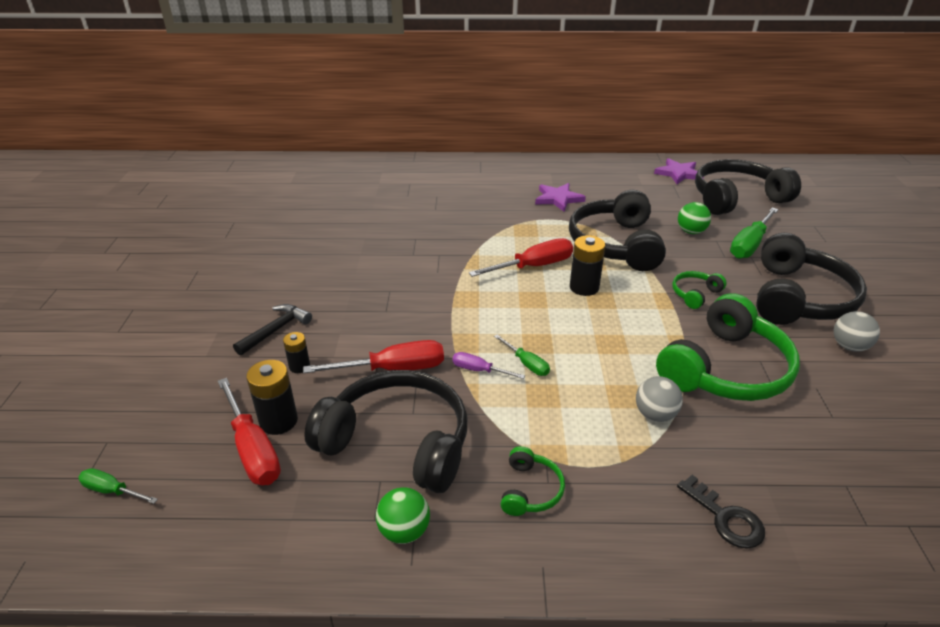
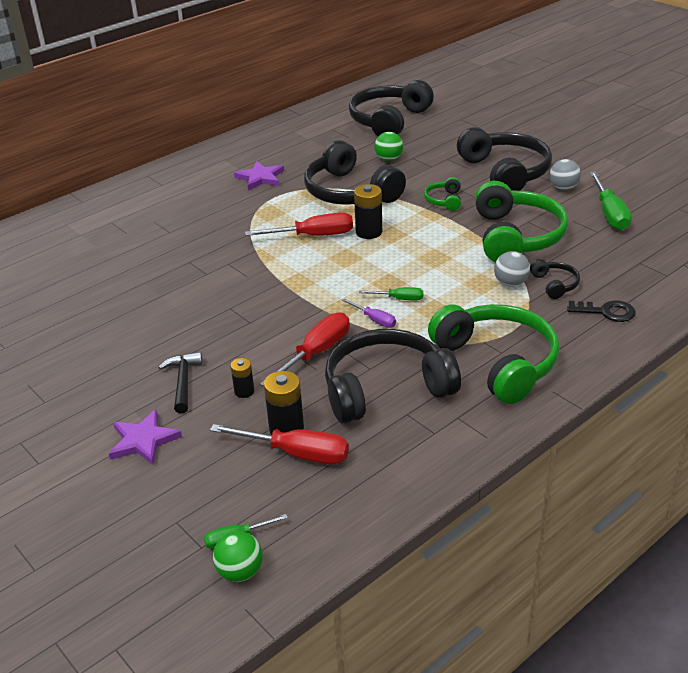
camera: 40 degrees left, 0 degrees up
green ball [376,487,430,544] -> green ball moved to [213,531,263,582]
purple screwdriver [453,352,525,379] -> purple screwdriver turned 120 degrees counterclockwise [342,299,396,328]
red screwdriver [469,238,573,277] -> red screwdriver turned 60 degrees clockwise [245,213,353,236]
green headphones [501,446,565,516] -> green headphones [428,304,560,404], size x2.25
purple star [654,158,704,184] -> purple star moved to [109,410,182,465]
green screwdriver [730,207,778,259] -> green screwdriver moved to [590,172,632,230]
none -> black headphones [530,259,580,299]

